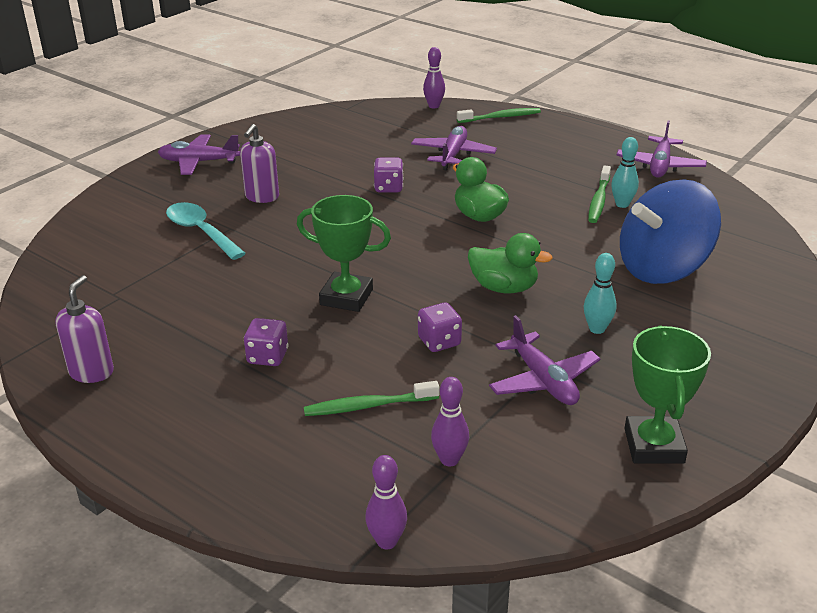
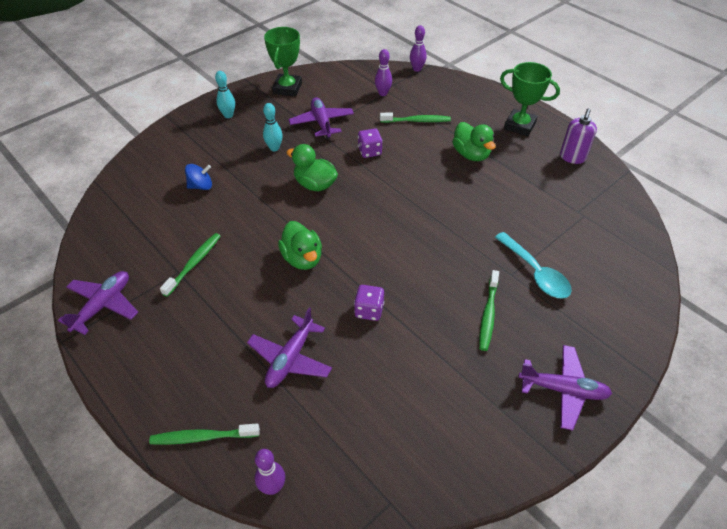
camera: 170 degrees left, 15 degrees up
purple soap dispenser [240,124,279,203] -> green toothbrush [479,270,499,351]
purple dice [244,318,288,366] -> green duck [452,122,496,161]
green trophy [297,195,391,312] -> green trophy moved to [500,62,560,136]
turquoise bowling pin [611,137,639,208] -> turquoise bowling pin moved to [215,71,235,118]
blue spinning top [620,179,721,284] -> blue spinning top [185,164,212,190], size x0.42

